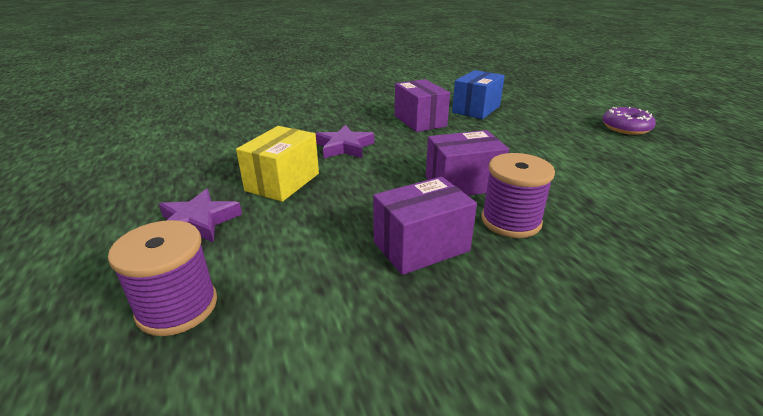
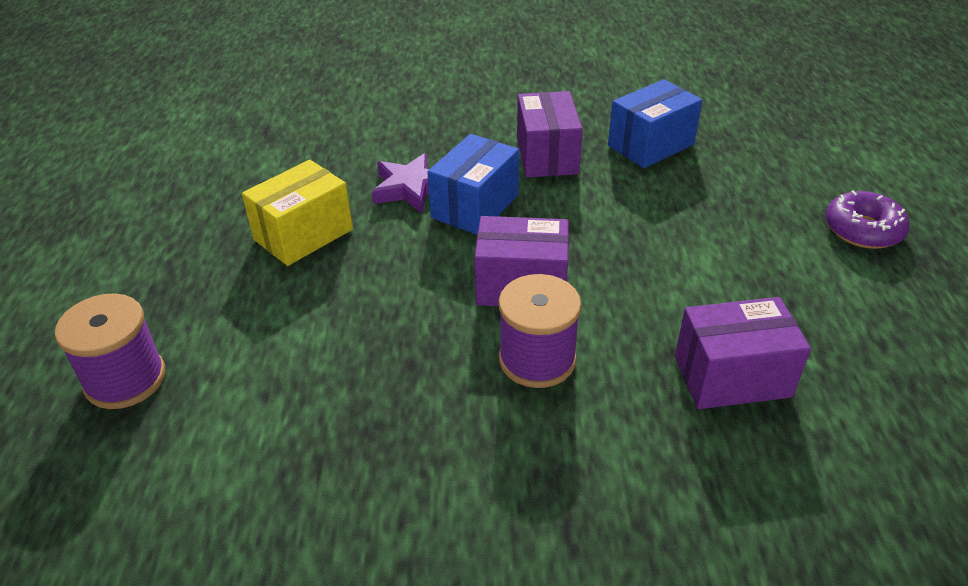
camera: 20 degrees right, 10 degrees up
purple star [159,189,242,243] -> none
purple box [373,177,477,275] -> purple box moved to [675,297,811,409]
none -> blue box [428,134,519,235]

